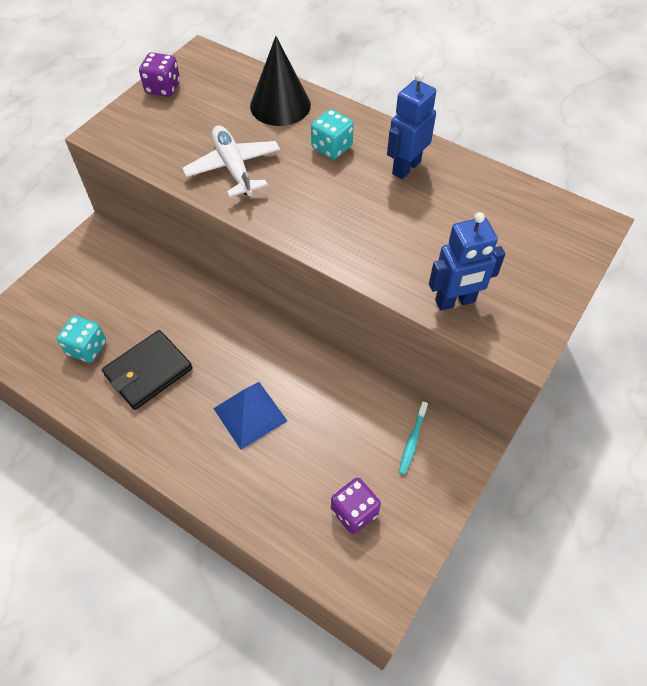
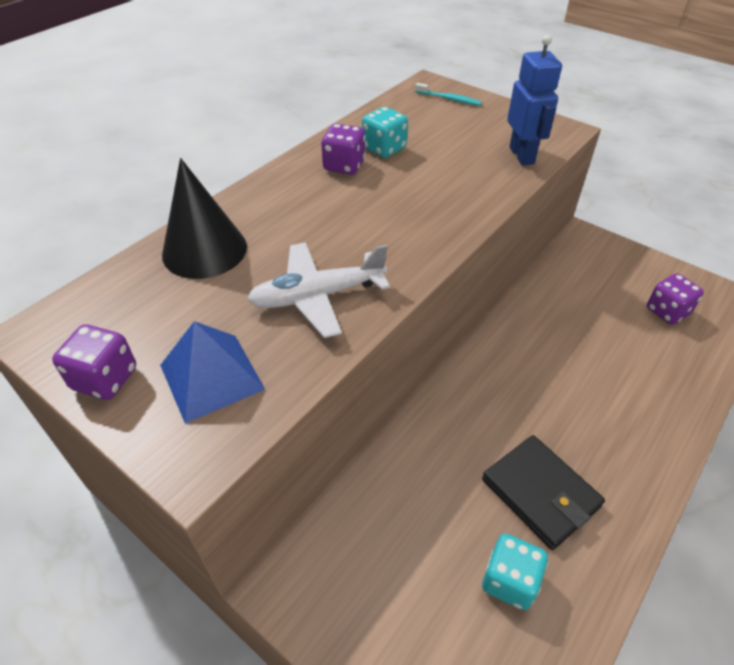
camera: 85 degrees left, 10 degrees down
blue pyramid [213,382,287,449] -> blue pyramid moved to [160,321,265,424]
turquoise dice [311,109,354,159] -> turquoise dice moved to [362,107,408,158]
blue robot [387,72,436,179] -> purple dice [321,124,366,175]
turquoise toothbrush [399,401,428,475] -> turquoise toothbrush moved to [415,83,482,106]

